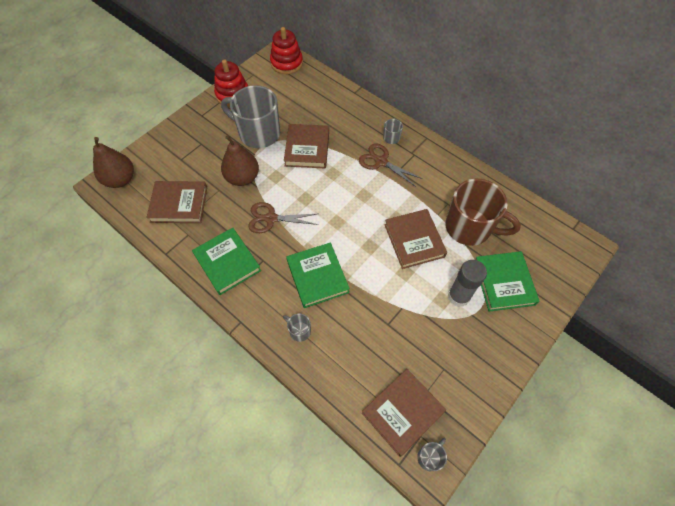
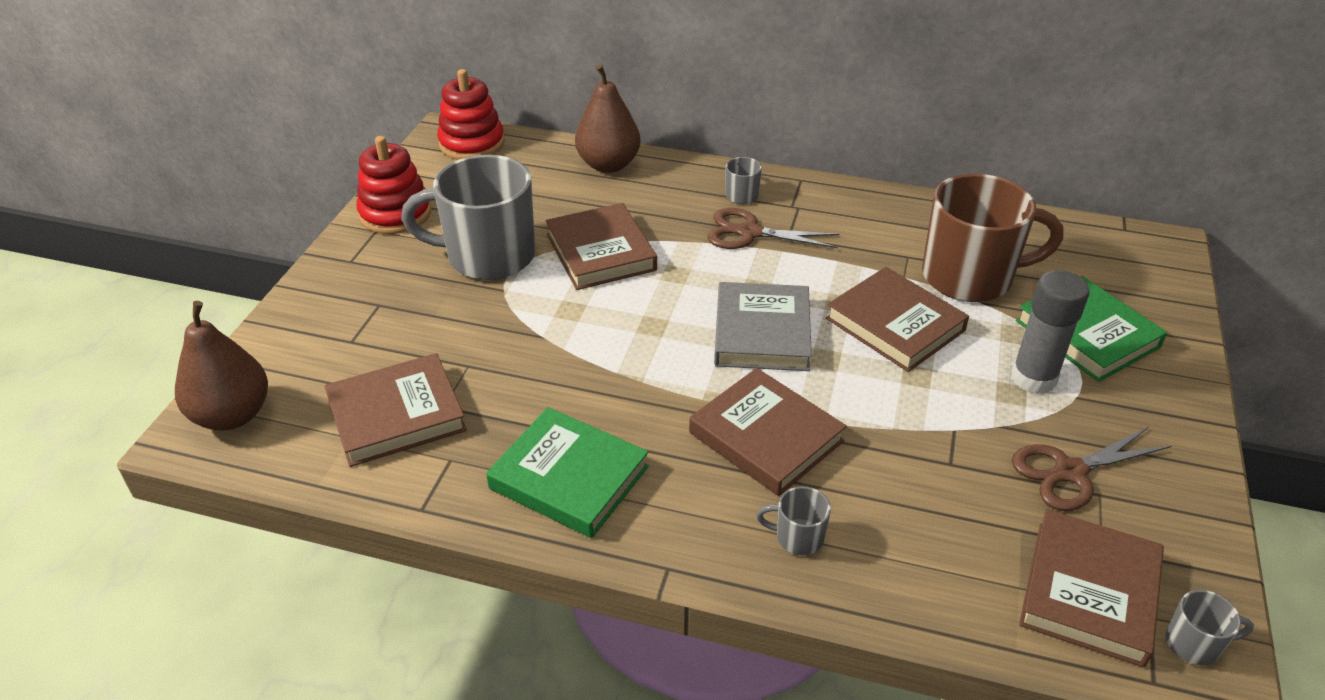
camera: 25 degrees left, 20 degrees down
brown pear [221,135,259,186] -> brown pear moved to [575,64,641,173]
brown scissors [248,202,318,233] -> brown scissors moved to [1012,427,1171,511]
green book [286,242,350,308] -> brown book [689,368,847,496]
grey mug [417,438,447,471] -> grey mug turned 75 degrees clockwise [1166,590,1254,666]
none -> grey book [714,282,812,371]

